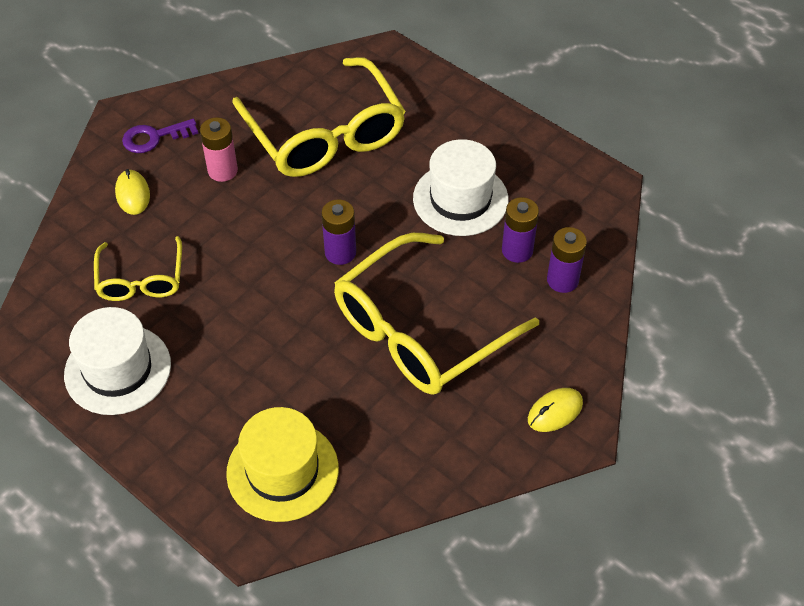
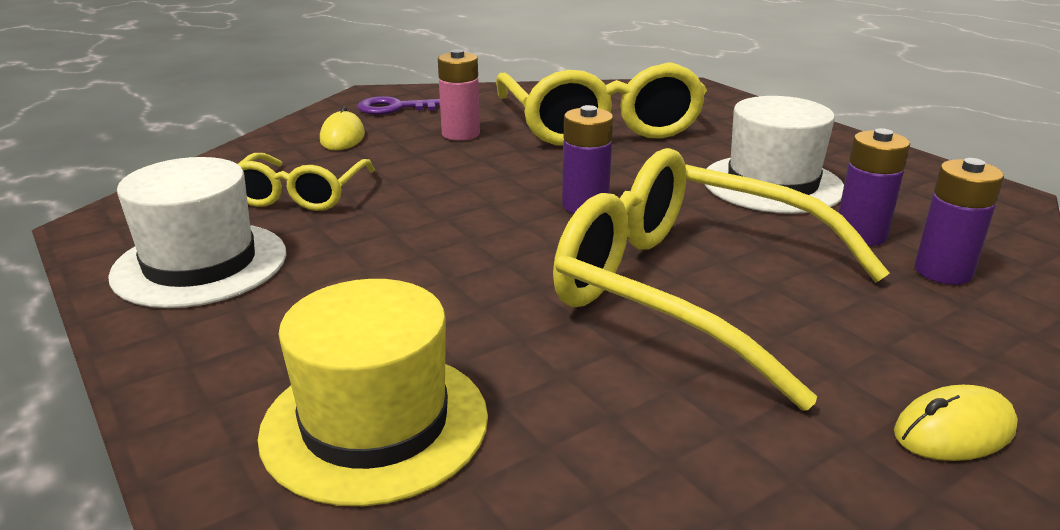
camera: 15 degrees right, 25 degrees down
yellow glasses [334,233,539,395] -> yellow glasses turned 60 degrees clockwise [553,148,890,411]

